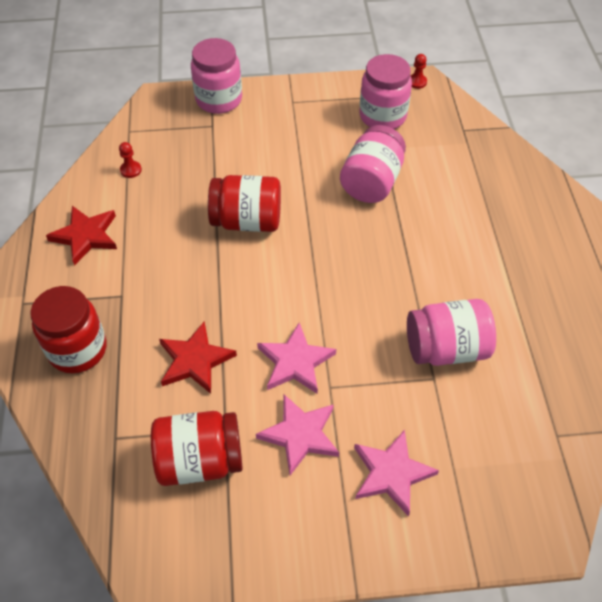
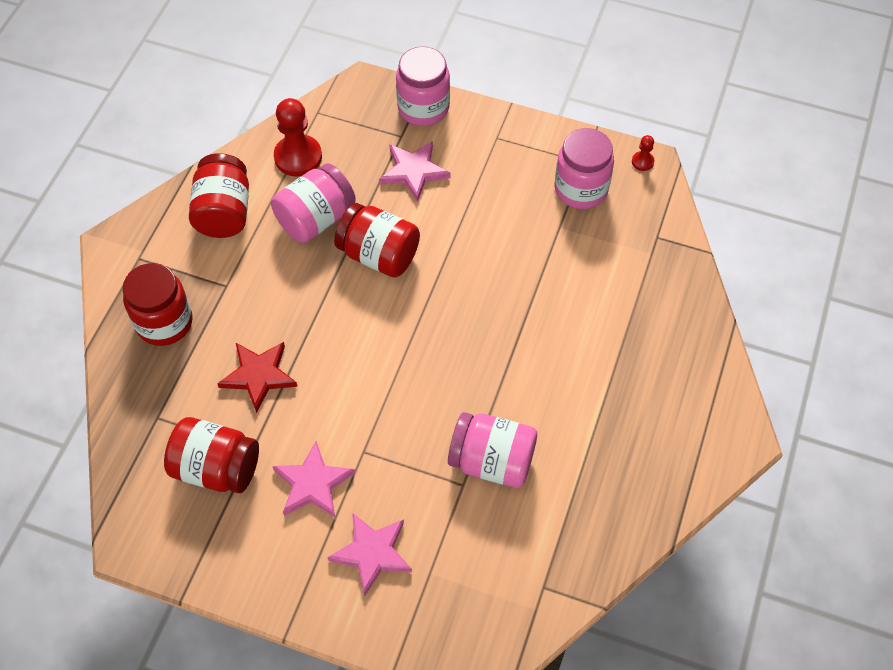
camera: 25 degrees right, 5 degrees up
red star [46,206,117,265] -> red jar [189,153,249,238]
red pawn [119,142,142,178] -> red pawn [274,98,322,177], size x2.14
pink star [257,322,336,394] -> pink star moved to [379,141,451,202]
pink jar [340,125,406,203] -> pink jar moved to [271,163,356,243]

